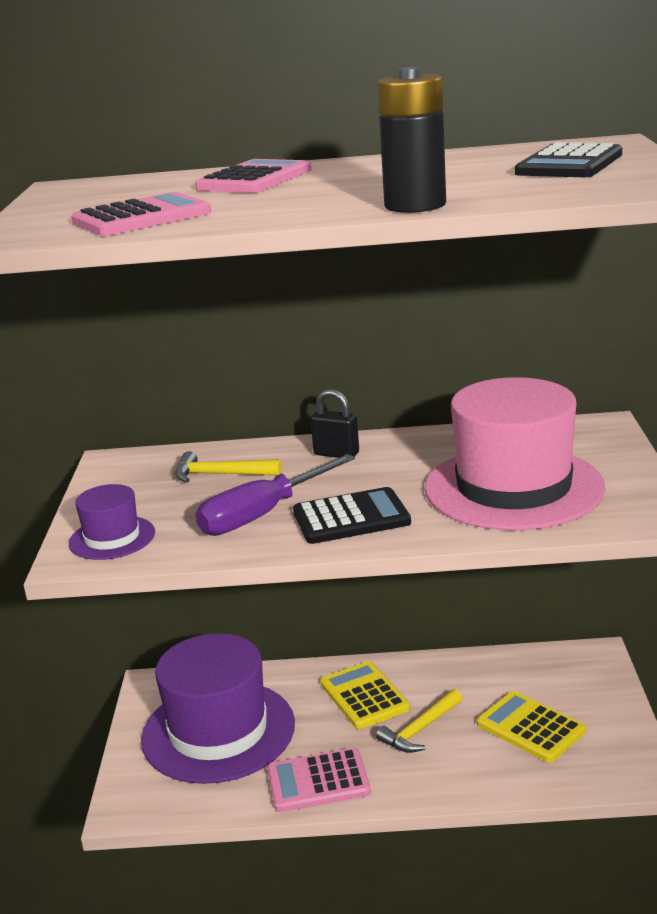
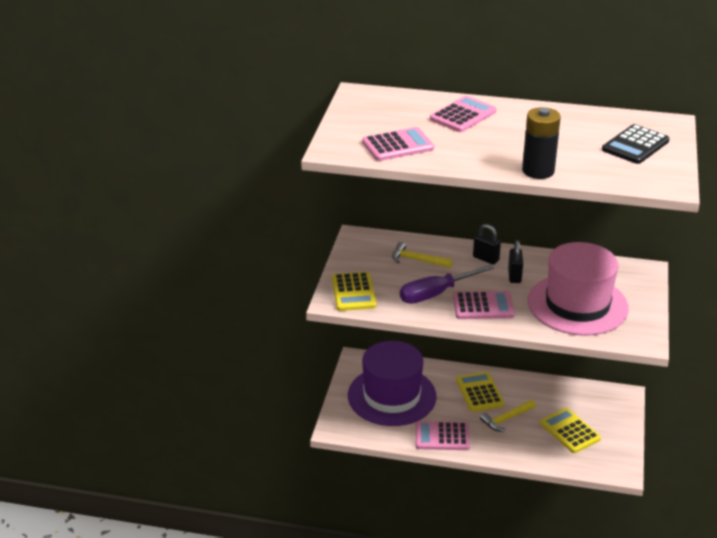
camera: 10 degrees right, 10 degrees up
purple hat [69,484,155,560] -> yellow calculator [332,272,377,311]
black calculator [293,487,411,544] -> pink calculator [453,291,515,319]
none -> black padlock [508,240,523,283]

